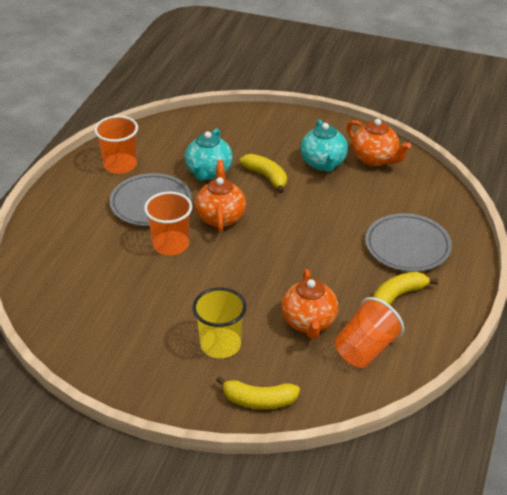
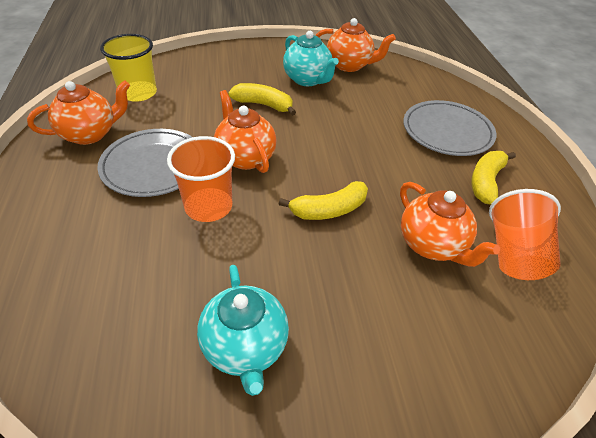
camera: 30 degrees left, 5 degrees up
orange cup [94,115,138,174] -> orange teapot [27,80,130,145]
turquoise teapot [185,128,233,181] -> turquoise teapot moved to [197,265,289,396]
yellow cup [193,287,246,358] -> yellow cup moved to [100,34,157,102]
yellow banana [216,376,300,409] -> yellow banana moved to [279,181,368,220]

